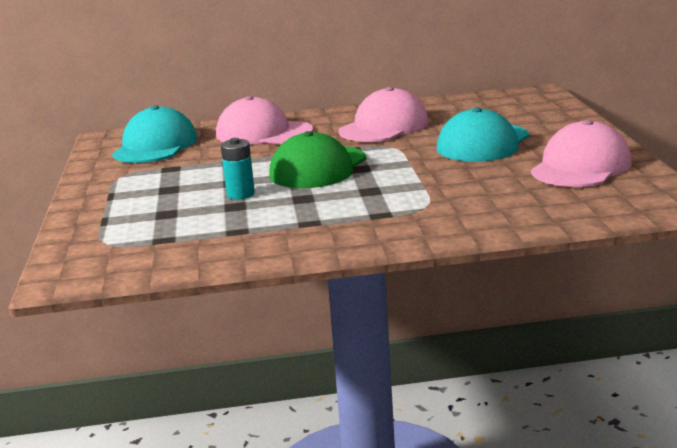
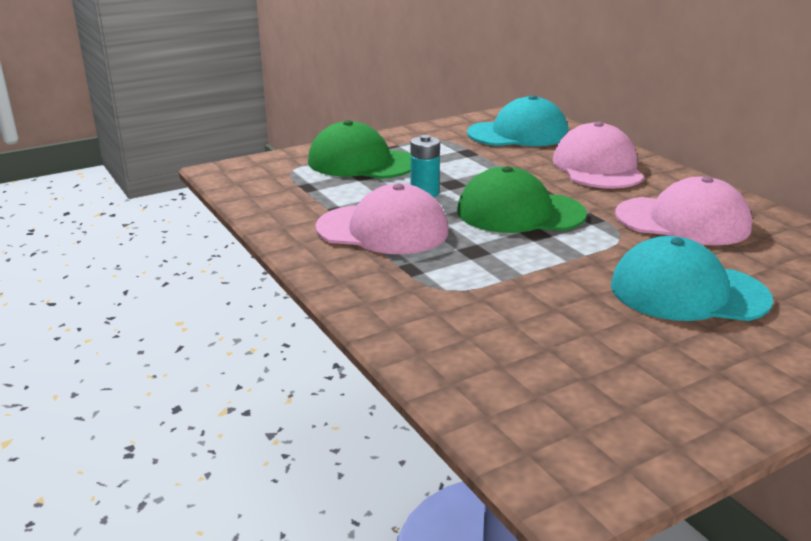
camera: 65 degrees right, 5 degrees up
pink cap [531,120,632,187] -> pink cap moved to [315,184,449,254]
none -> green cap [308,120,411,179]

